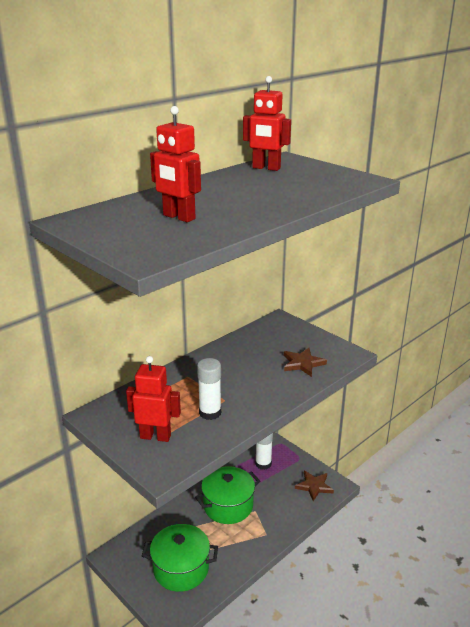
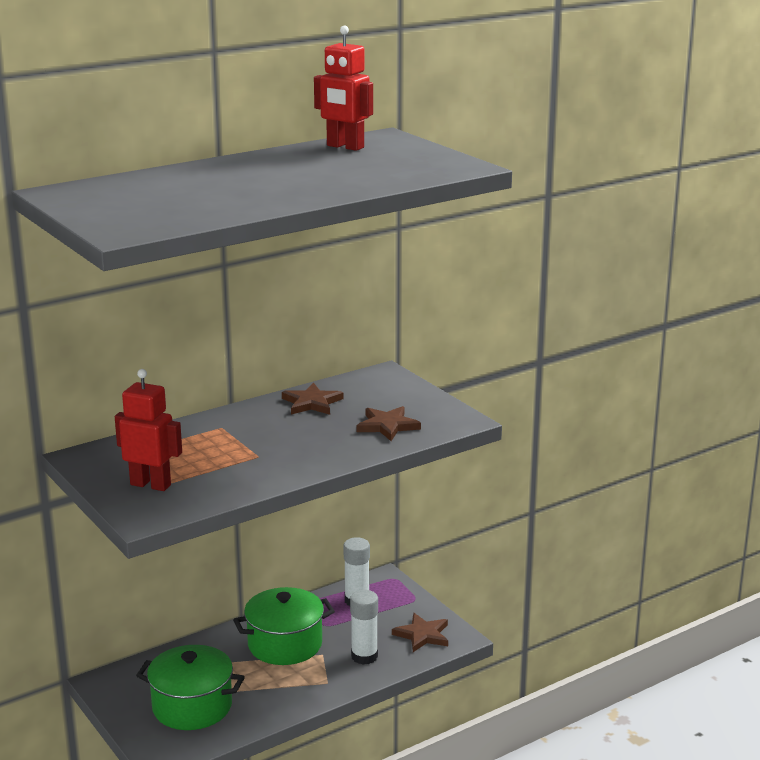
camera: 10 degrees right, 5 degrees down
red robot [150,106,201,222] -> none
white glue stick [197,358,221,420] -> white glue stick moved to [350,590,378,665]
none -> brown star [282,383,344,415]

